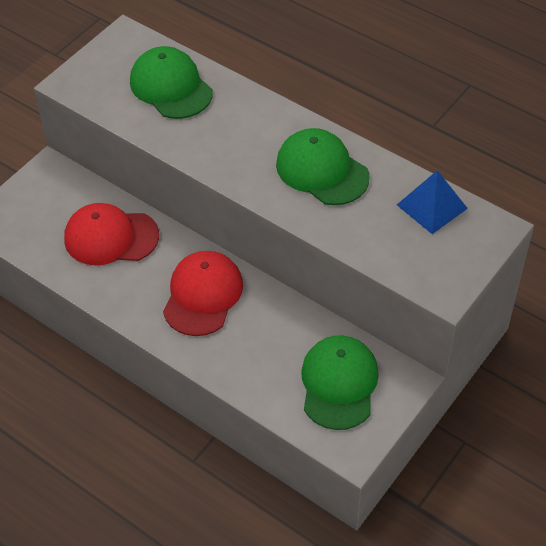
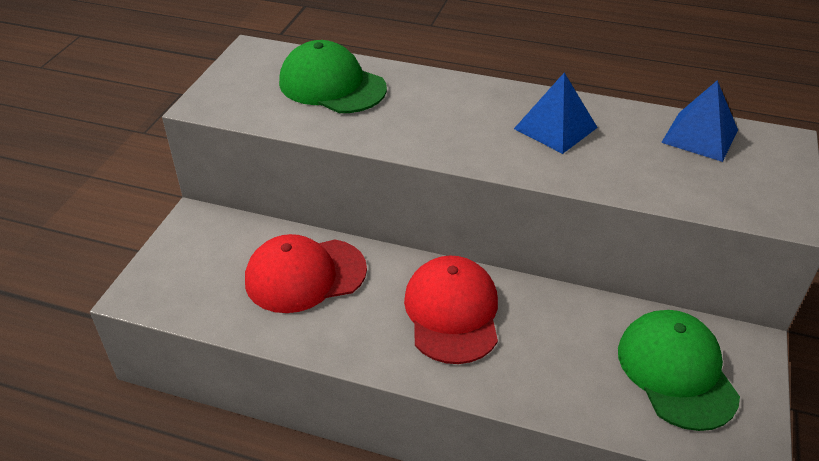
camera: 20 degrees left, 10 degrees down
green cap [276,128,370,205] -> blue pyramid [514,73,598,154]

